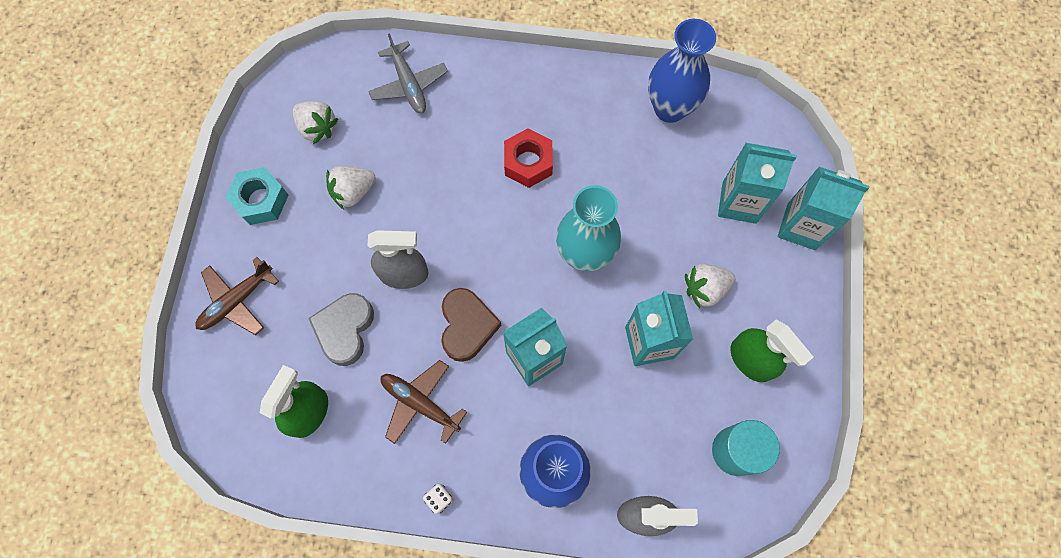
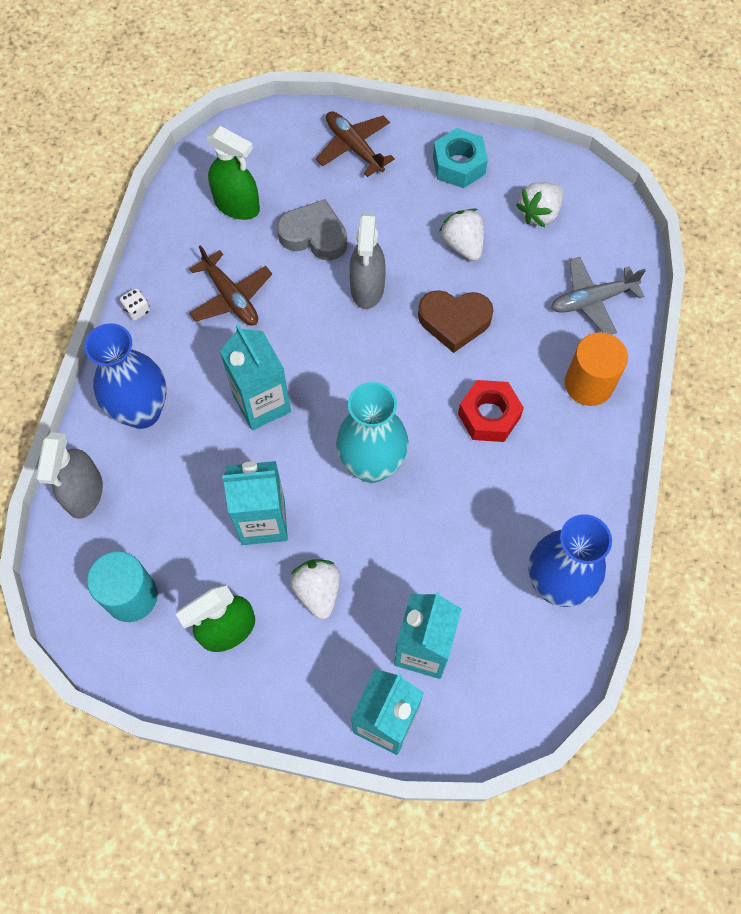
camera: 95 degrees right, 5 degrees down
brown plane [381,360,467,444] -> brown plane turned 105 degrees clockwise [189,245,272,326]
brown heart [441,288,502,362] -> brown heart moved to [418,290,494,353]
none -> orange cylinder [565,332,628,406]

